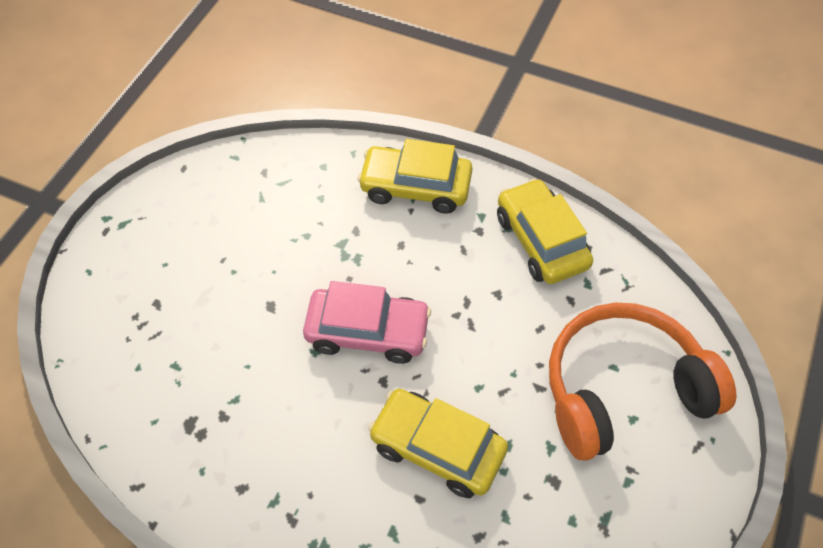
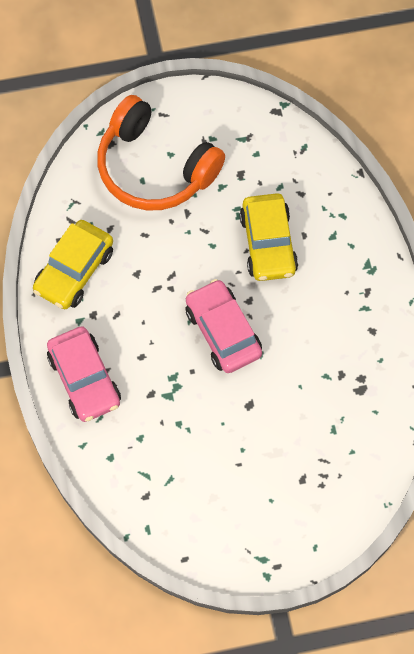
camera: 125 degrees left, 10 degrees up
yellow car [357,139,472,214] -> pink car [47,326,121,422]

